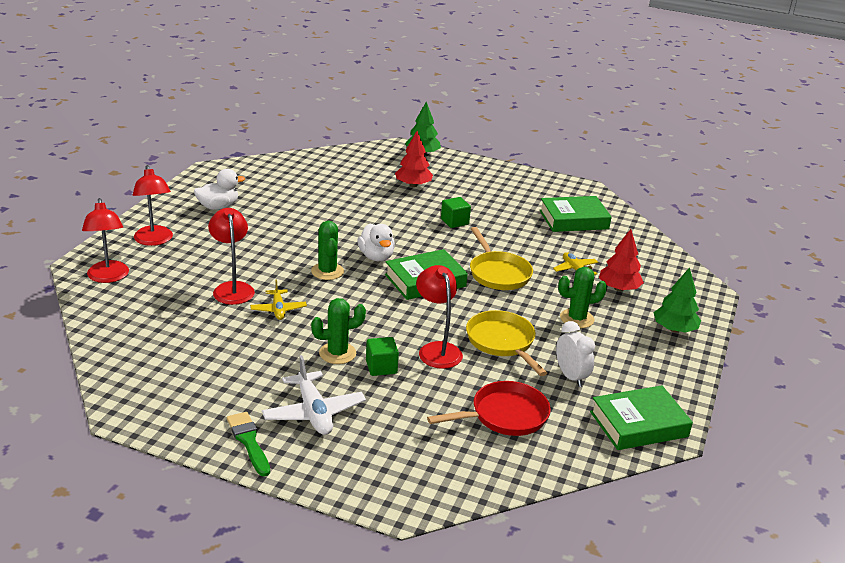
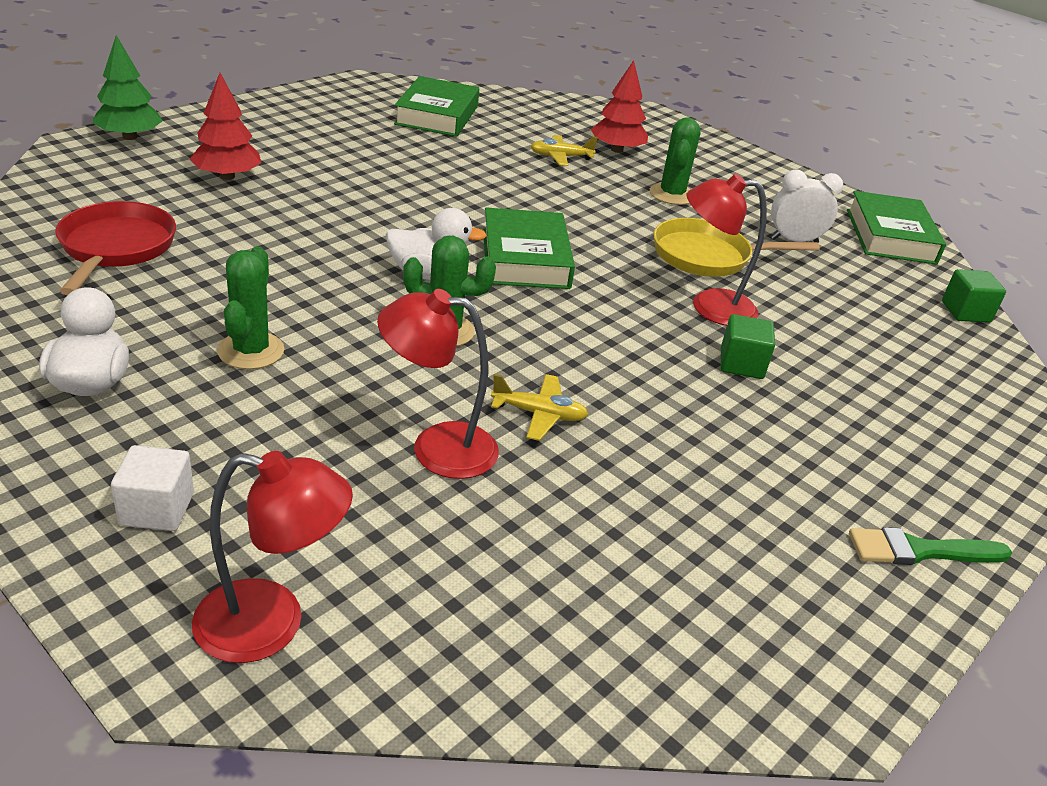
camera: 70 degrees left, 5 degrees up
red lamp [133,165,173,246] -> white cube [111,445,194,531]
white plane [262,355,366,435] -> none
green cactus [311,298,366,364] -> green cactus moved to [217,246,284,369]
red pan [427,381,551,436] -> red pan moved to [55,201,176,295]
green cube [441,197,471,228] -> green cube moved to [942,269,1006,323]
yellow pan [470,227,533,290] -> none
green tree [653,267,701,333] -> none

